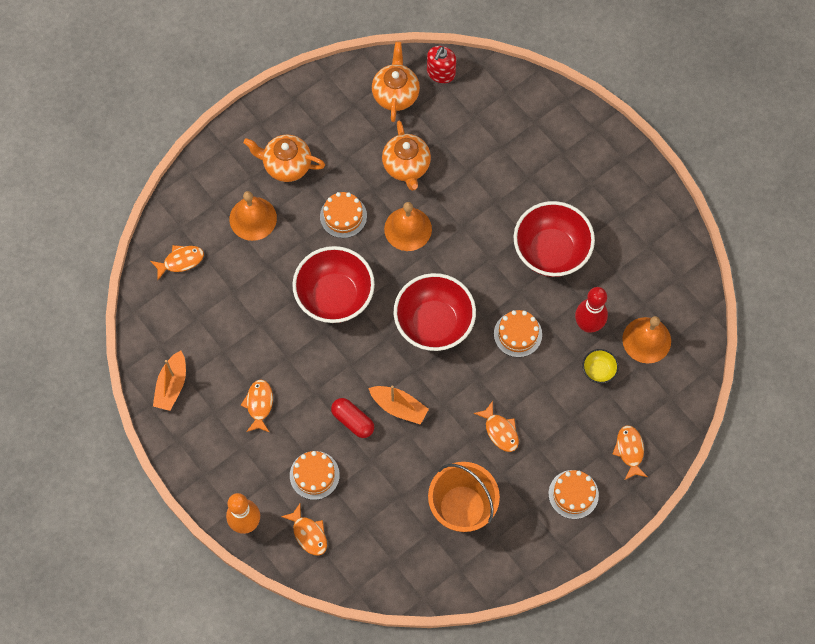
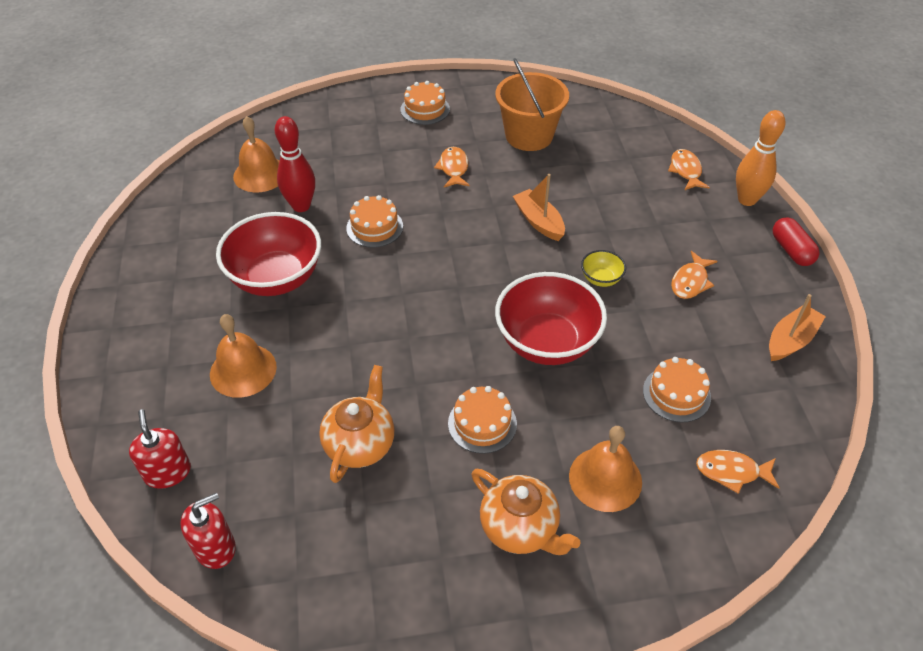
camera: 150 degrees left, 20 degrees down
orange cake [290,451,340,500] -> orange cake moved to [643,357,711,422]
red capsule [331,398,374,438] -> red capsule moved to [773,217,820,266]
orange teapot [372,42,420,122] -> none
orange bell [384,202,432,251] -> orange bell moved to [210,314,277,398]
red bowl [394,273,476,351] -> none
yellow bowl [582,349,619,384] -> yellow bowl moved to [581,250,626,287]
orange fish [612,425,648,480] -> none
none -> red soap dispenser [129,409,191,489]

